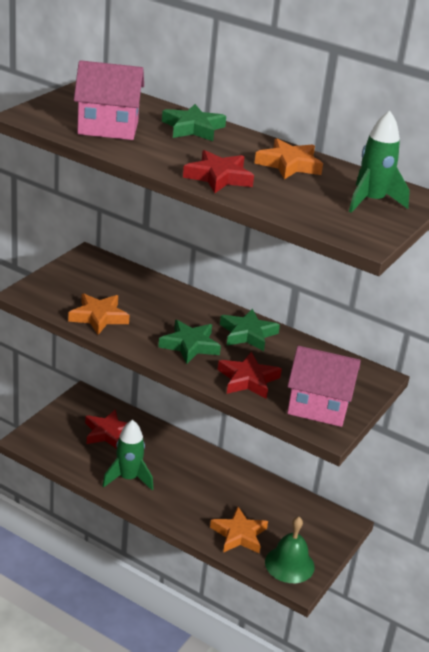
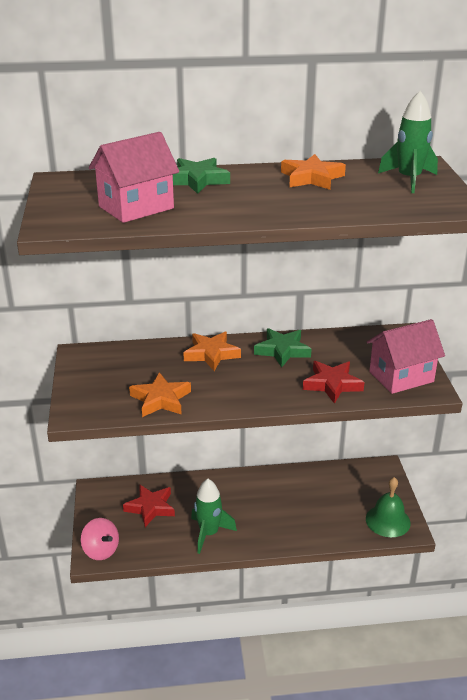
camera: 35 degrees left, 0 degrees up
green star [158,320,221,364] -> none
red star [183,150,254,193] -> none
orange star [210,507,268,553] -> orange star moved to [183,332,241,371]
none -> pink spinning top [81,518,119,560]

